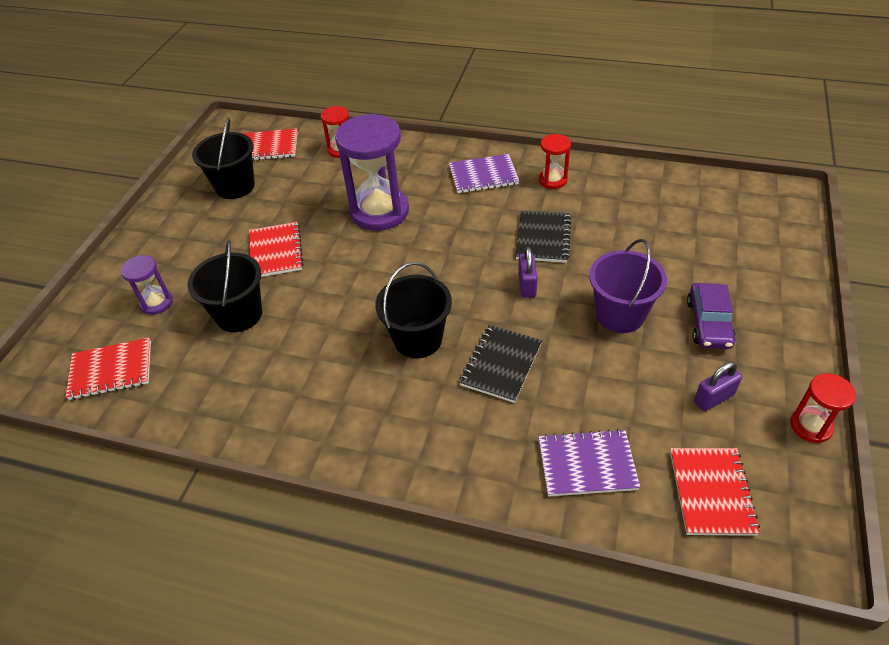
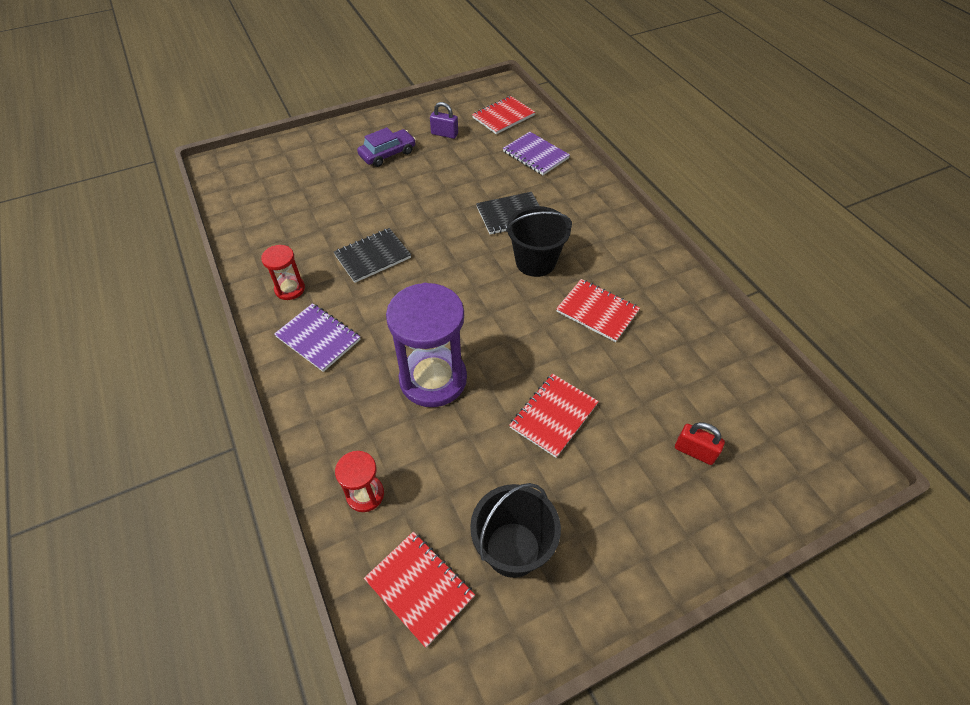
camera: 135 degrees left, 5 degrees up
red notebook [66,338,151,400] -> red notebook moved to [556,279,640,342]
purple hourglass [121,255,173,315] -> red padlock [675,422,725,465]
black bucket [187,240,262,332] -> none
purple padlock [518,247,537,298] -> none
purple bucket [589,239,667,333] -> none
red hourglass [790,373,856,443] -> none

